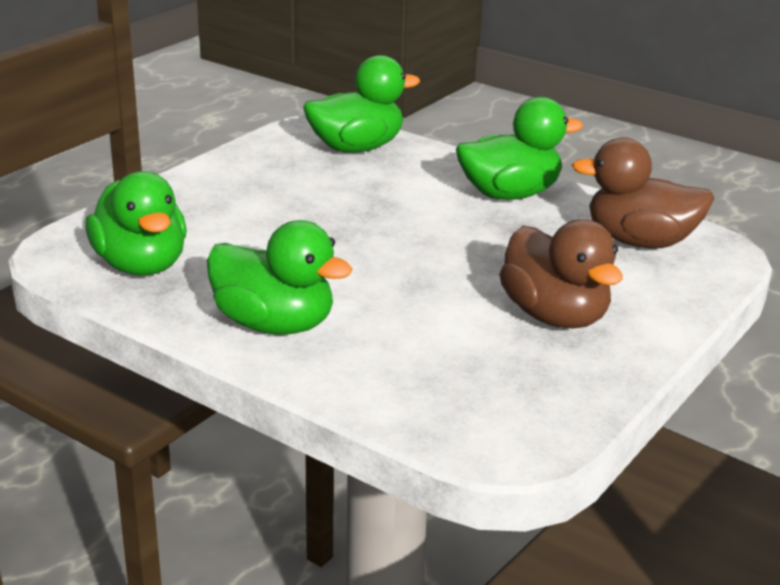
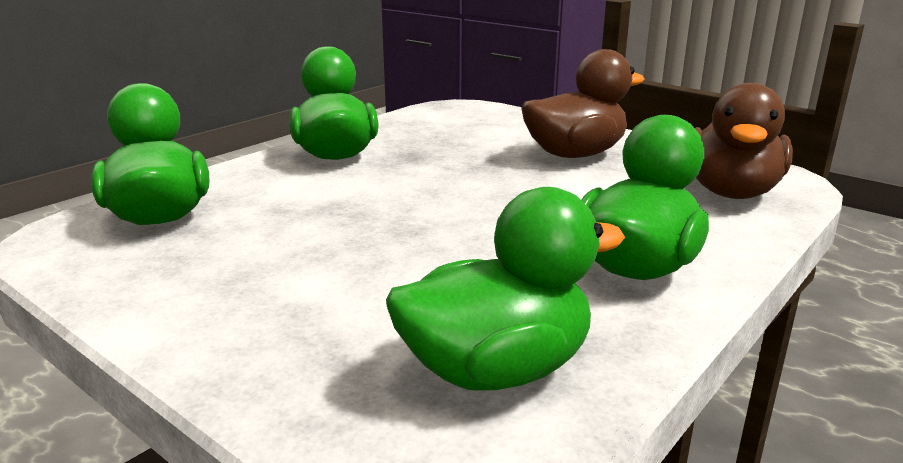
camera: 85 degrees left, 5 degrees down
brown duck [572,137,714,249] -> brown duck moved to [695,83,793,199]

